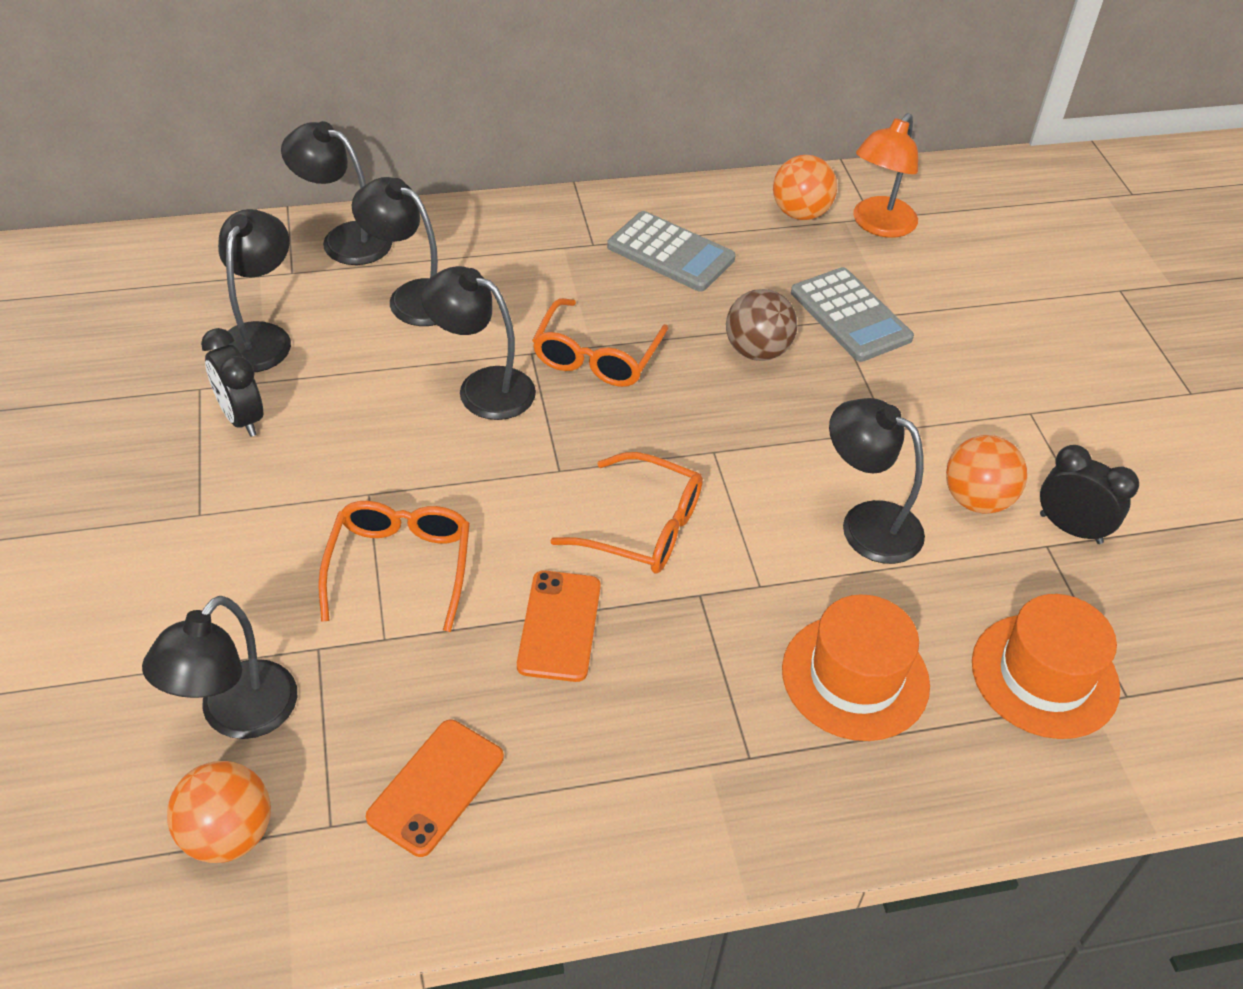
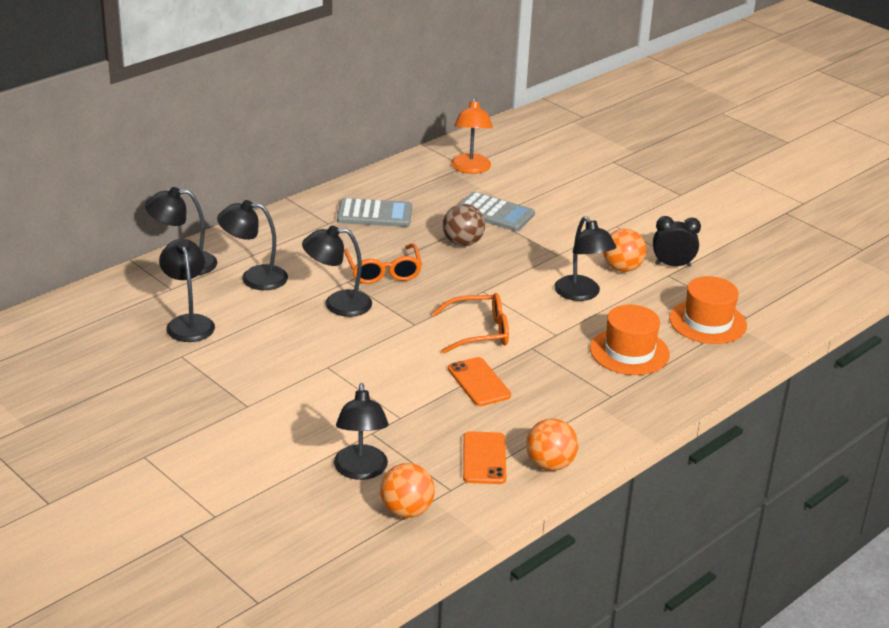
camera: 30 degrees left, 15 degrees down
black clock [201,328,263,437] -> none
orange glasses [318,501,470,632] -> none
orange ball [773,155,837,220] -> orange ball moved to [526,418,578,471]
black lamp [829,398,925,564] -> black lamp turned 120 degrees counterclockwise [554,216,616,301]

